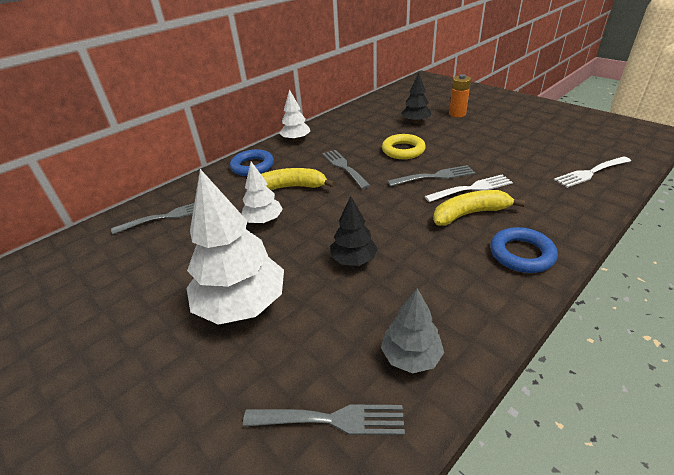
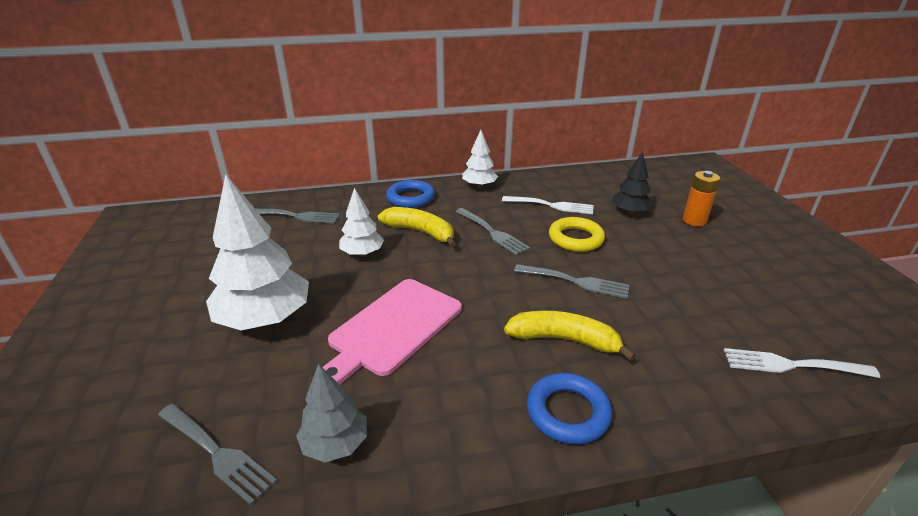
camera: 30 degrees right, 5 degrees down
grey fork [323,150,370,189] -> grey fork turned 135 degrees clockwise [455,208,530,255]
black tree [330,196,378,266] -> pink cutting board [322,279,462,384]
white fork [425,174,513,202] -> white fork moved to [502,196,594,214]

